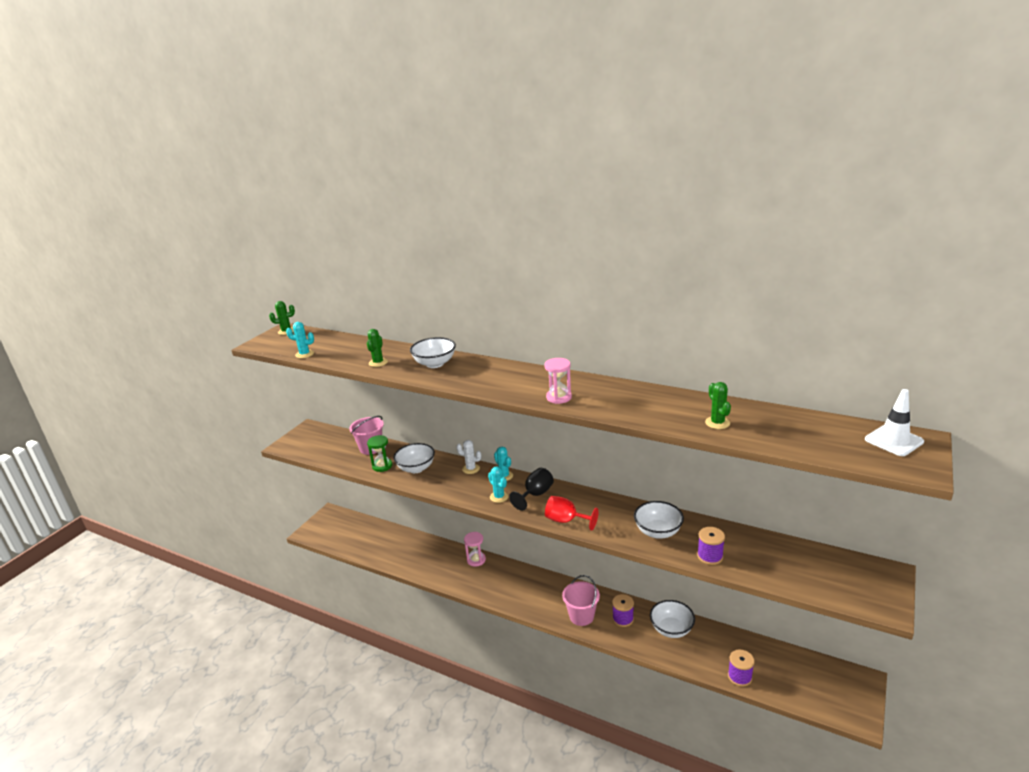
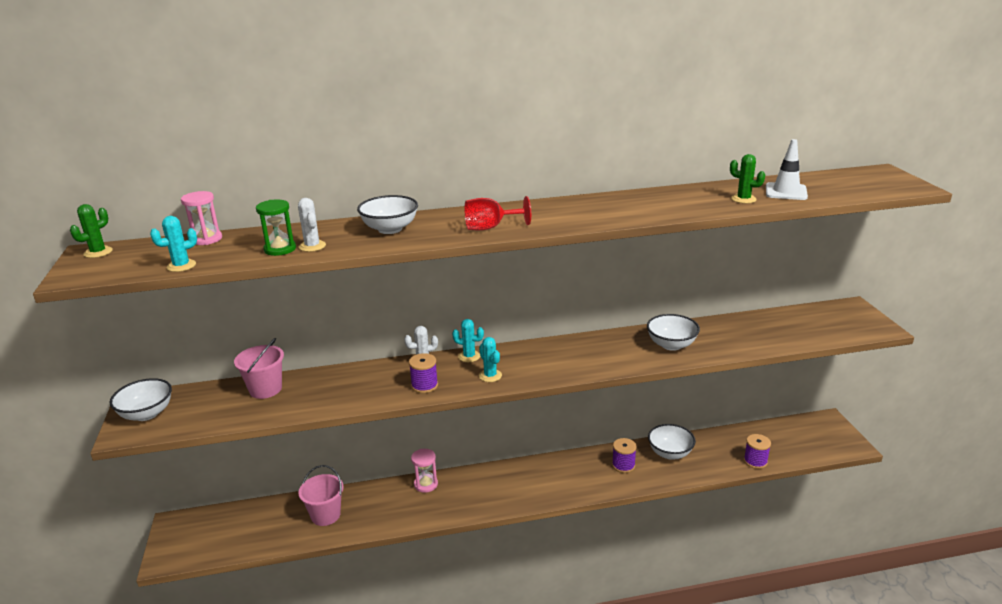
camera: 40 degrees left, 0 degrees up
green cactus [367,329,388,367] -> white cactus [298,198,326,252]
green hourglass [367,435,392,472] -> green hourglass moved to [256,199,296,256]
white bowl [393,443,435,473] -> white bowl moved to [110,378,172,421]
turquoise cactus [488,466,509,503] -> turquoise cactus turned 45 degrees clockwise [479,337,502,382]
black goblet [509,468,554,511] -> none
pink hourglass [544,358,572,404] -> pink hourglass moved to [181,191,222,245]
red goblet [545,496,598,531] -> red goblet moved to [464,196,531,231]
pink bucket [562,575,600,626] -> pink bucket moved to [298,465,344,526]
purple spool [697,527,725,565] -> purple spool moved to [409,353,438,393]
white traffic cone [865,389,924,456] -> white traffic cone moved to [766,139,808,200]

